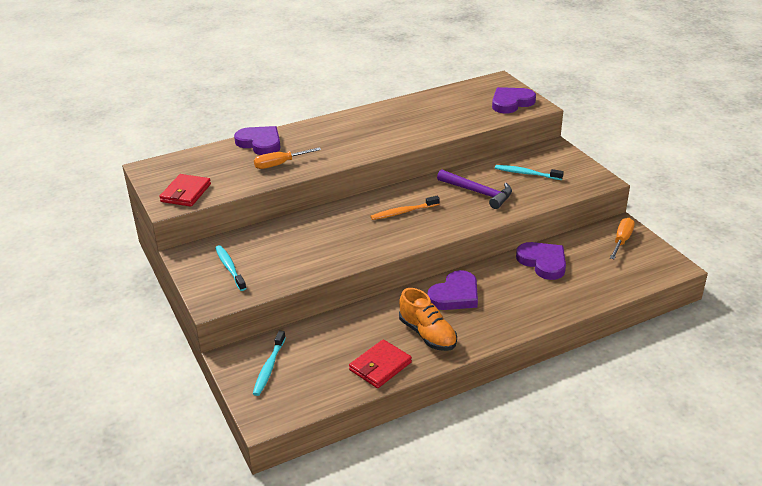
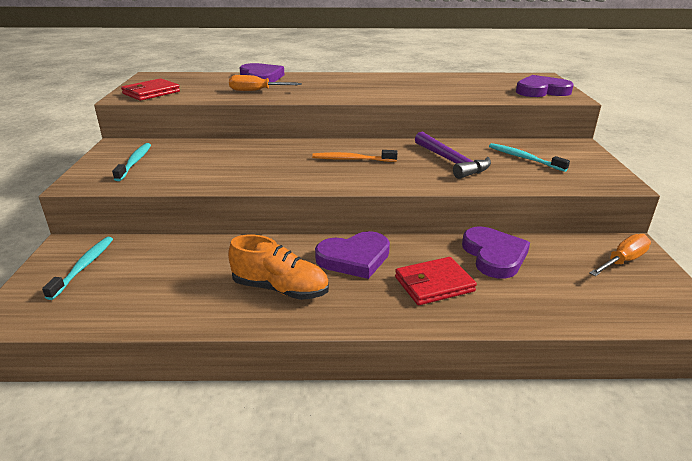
camera: 25 degrees right, 5 degrees down
turquoise toothbrush [253,331,286,396] -> turquoise toothbrush turned 150 degrees clockwise [42,237,113,300]
red wallet [349,339,412,388] -> red wallet moved to [395,257,477,305]
orange shoe [399,288,457,351] -> orange shoe turned 60 degrees counterclockwise [228,235,329,300]

